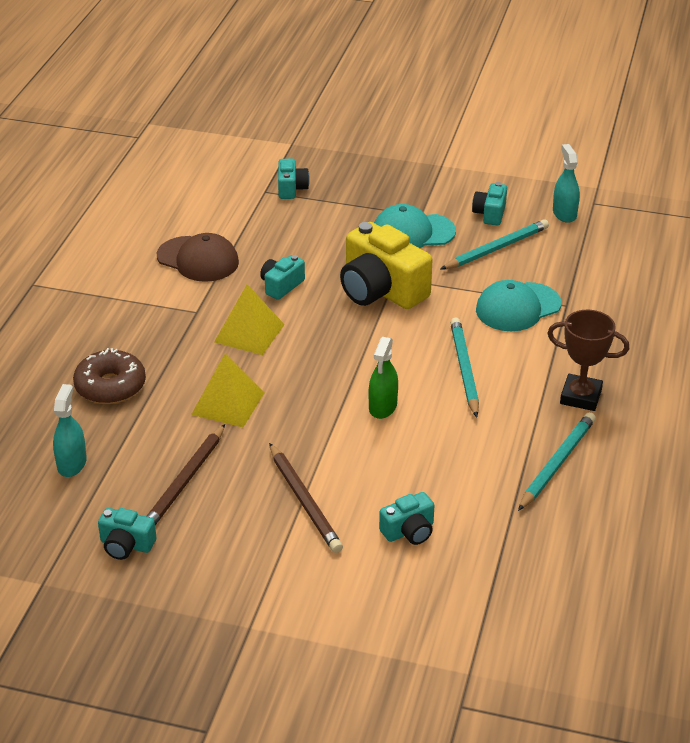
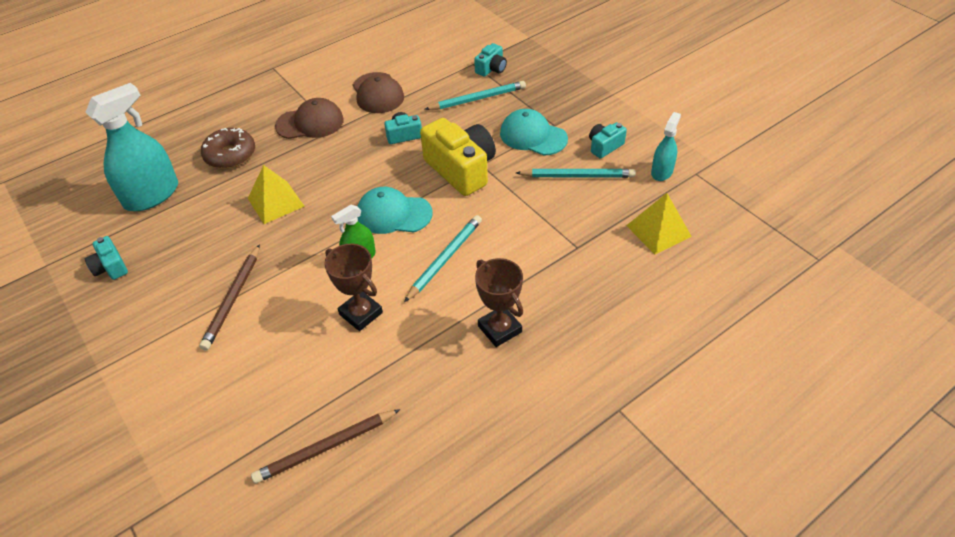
camera: 40 degrees right, 10 degrees up
turquoise spray bottle [53,384,87,477] -> turquoise spray bottle [85,83,178,211], size x1.87
brown pencil [147,424,225,525] -> brown pencil moved to [251,409,400,484]
yellow pyramid [214,284,285,355] -> yellow pyramid moved to [626,193,692,254]
yellow camera [340,222,432,309] -> yellow camera turned 150 degrees clockwise [420,118,496,196]
turquoise camera [379,492,434,545] -> none
turquoise cap [476,280,562,331] -> turquoise cap moved to [358,187,433,234]
turquoise pencil [518,412,596,511] -> turquoise pencil moved to [424,81,526,110]
none -> brown cap [275,98,344,139]
none -> brown trophy [324,244,383,331]

